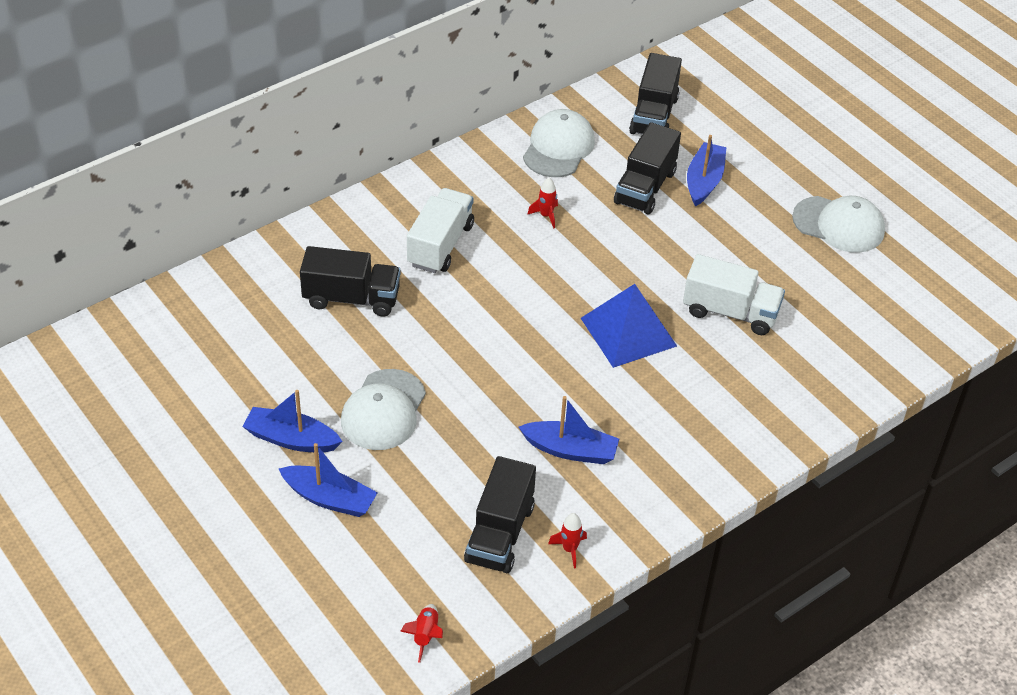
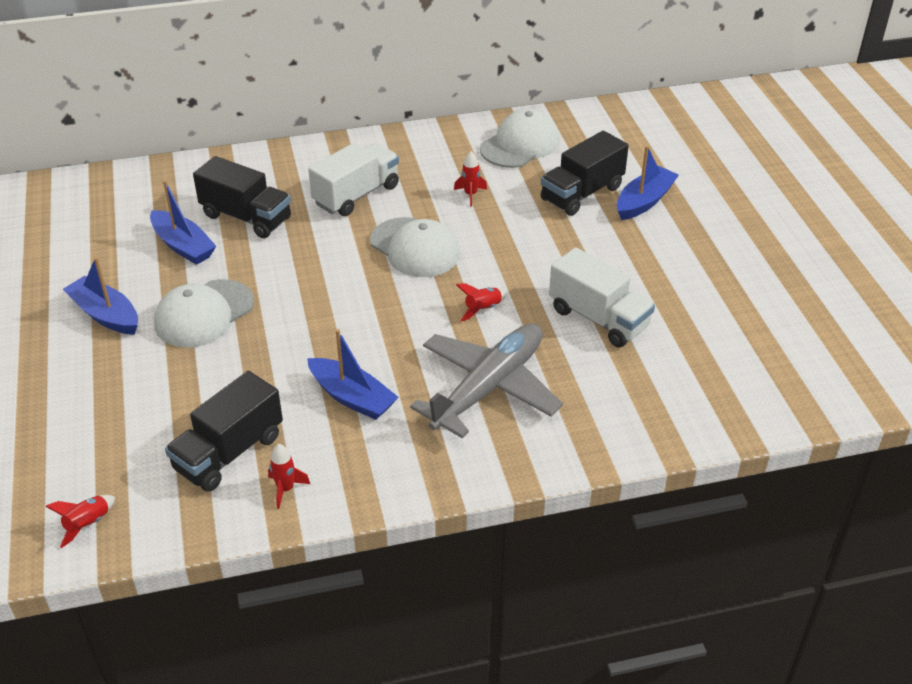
camera: 25 degrees right, 5 degrees down
blue boat [279,443,378,517] -> blue boat moved to [150,180,216,265]
blue pyramid [581,284,677,368] -> red rocket [456,283,506,322]
black truck [629,53,682,134] -> none
white cap [792,196,885,253] -> white cap moved to [370,217,460,277]
none -> grey plane [410,324,563,438]

